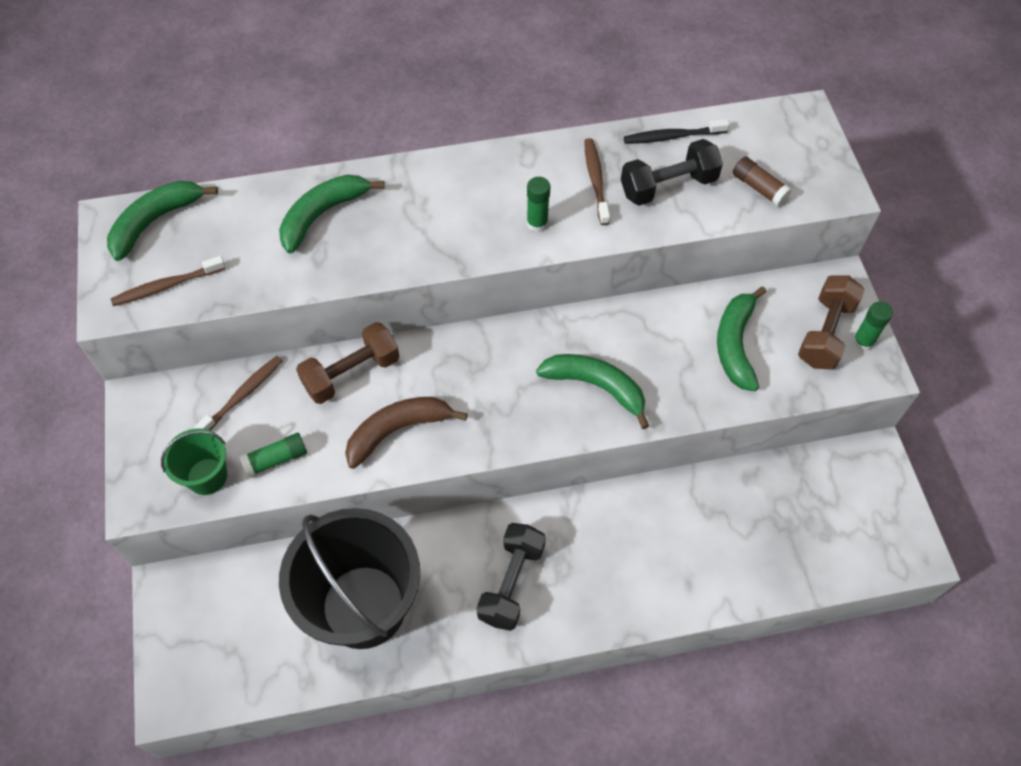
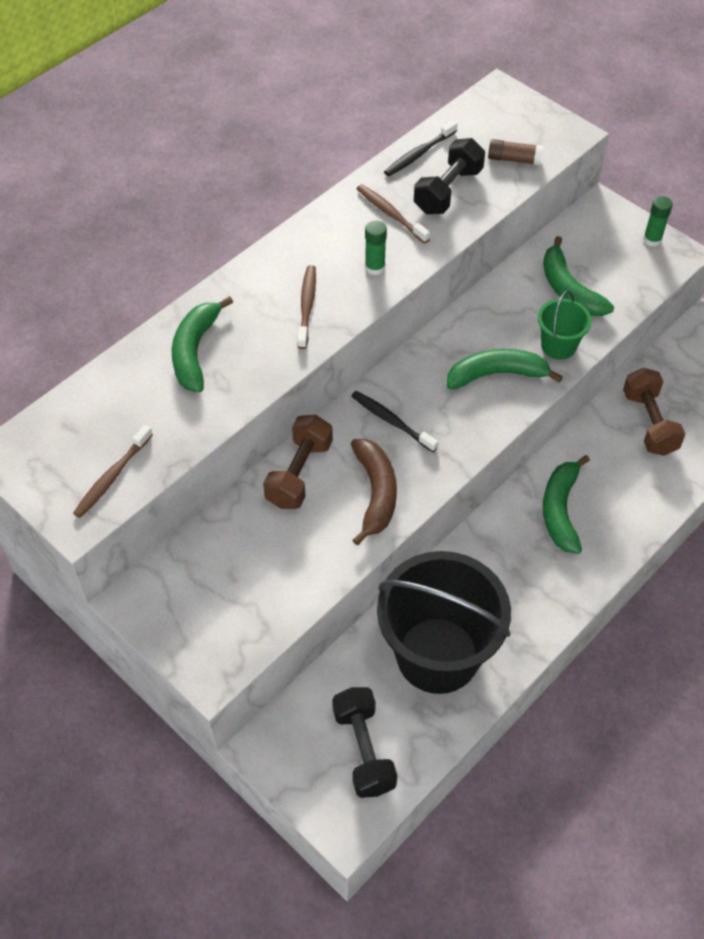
camera: 35 degrees left, 5 degrees down
green banana [107,181,218,261] -> green banana moved to [543,455,590,554]
green bucket [161,428,227,495] -> green bucket moved to [538,291,592,360]
brown toothbrush [193,356,283,431] -> brown toothbrush moved to [297,265,316,349]
green glue stick [240,433,307,477] -> none
brown banana [345,397,468,469] -> brown banana turned 150 degrees clockwise [351,439,397,545]
black dumbbell [476,523,546,631] -> black dumbbell moved to [332,687,397,798]
brown dumbbell [798,275,865,370] -> brown dumbbell moved to [623,368,686,456]
none -> black toothbrush [351,391,438,452]

